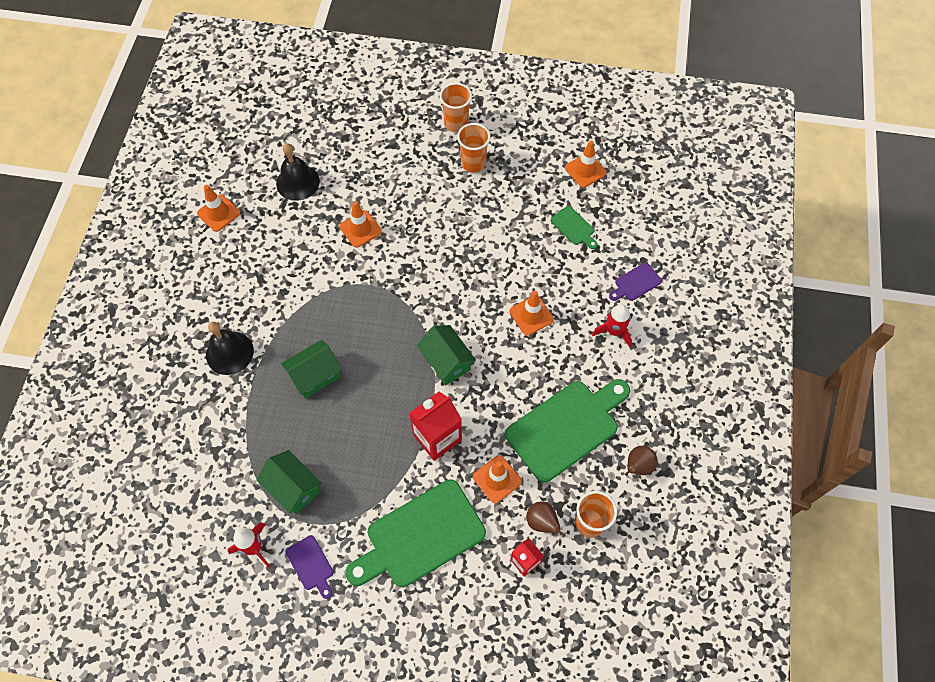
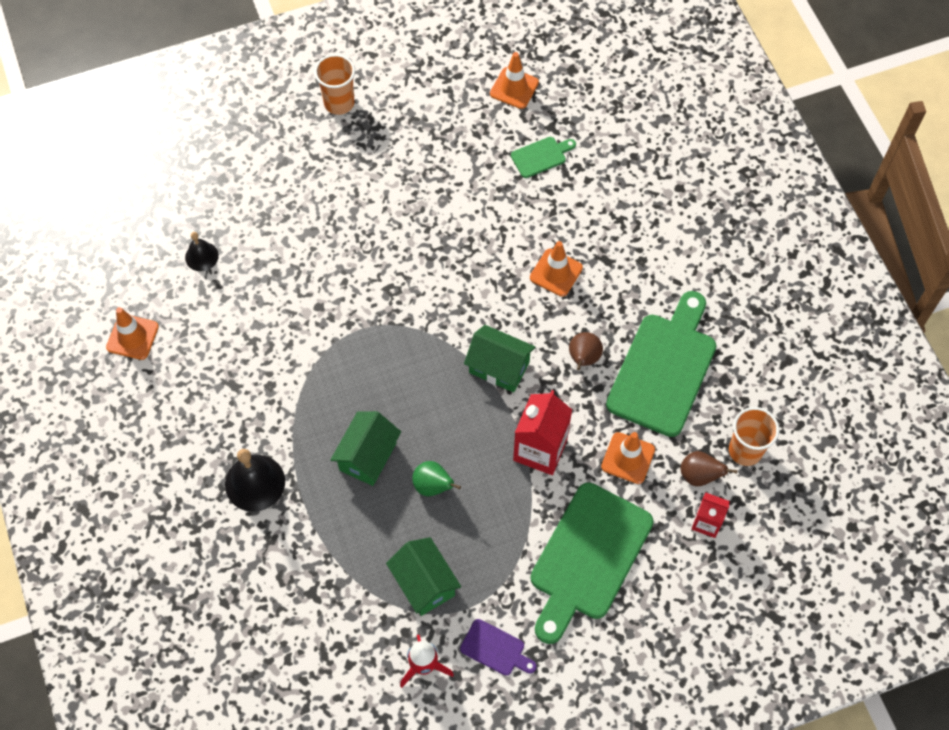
camera: 30 degrees left, 0 degrees up
green house [257,450,322,514] -> green house turned 45 degrees clockwise [386,537,461,616]
black bell [276,143,320,201] -> black bell [185,232,219,271], size x0.60
orange traffic cone [339,201,382,248] -> none
orange cup [457,123,490,173] -> none
green cutting board [551,206,598,249] -> green cutting board turned 45 degrees counterclockwise [511,137,576,178]
red rocket [592,304,632,348] -> none
purple cutting board [609,263,662,301] -> none
brown pear [625,446,658,476] -> brown pear moved to [569,332,603,370]
none -> green pear [412,461,461,496]

